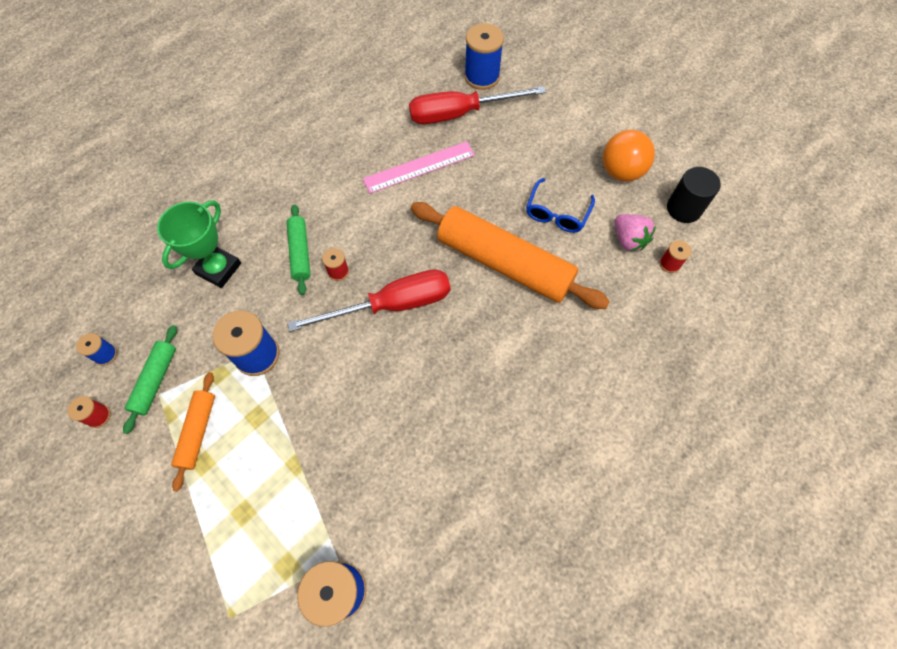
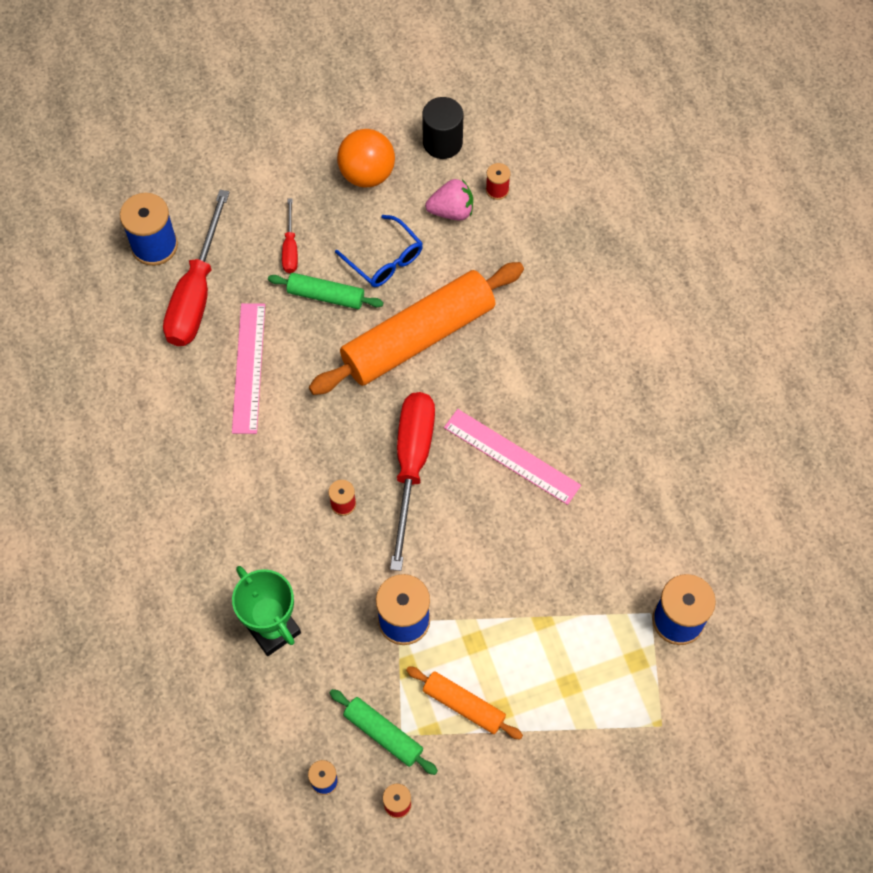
camera: 65 degrees left, 0 degrees up
green rolling pin [287,204,311,295] -> green rolling pin moved to [268,273,384,309]
none -> red screwdriver [282,198,298,273]
none -> pink ruler [444,409,581,505]

